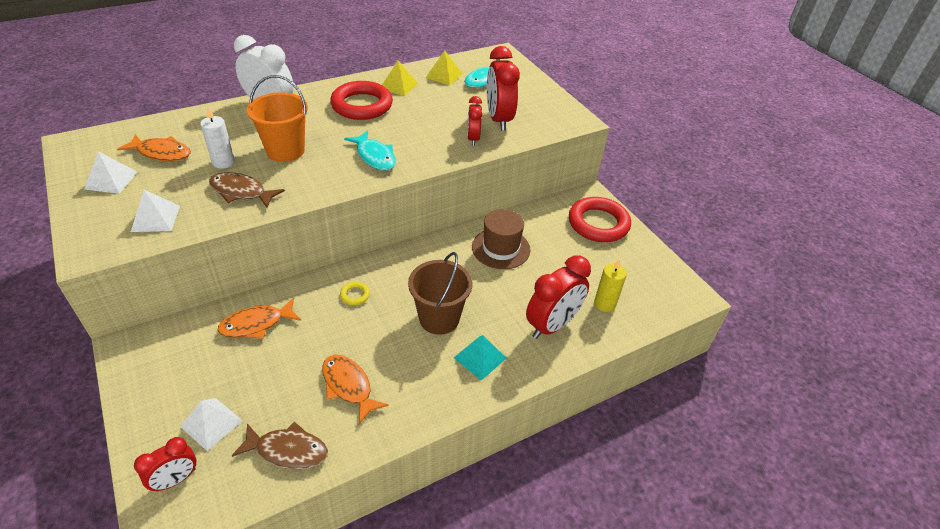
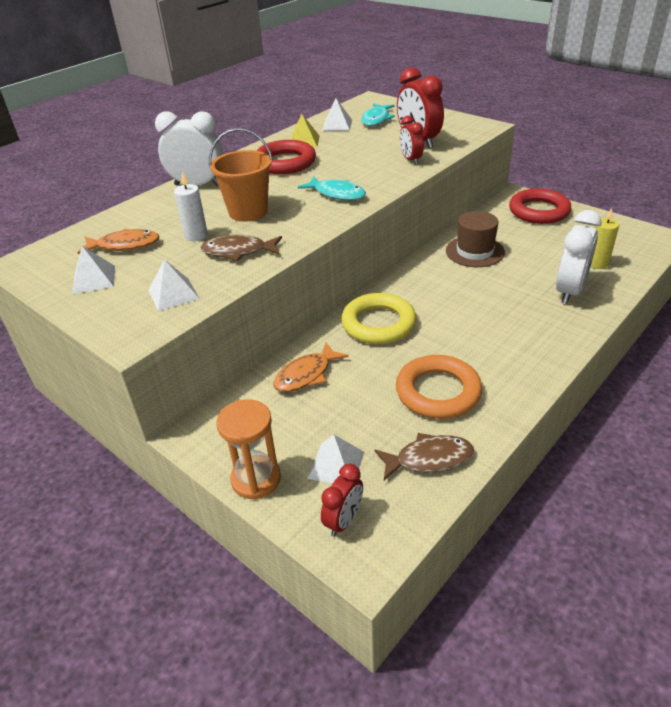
camera: 15 degrees left, 5 degrees down
orange fish [322,355,389,424] -> orange ring [396,355,482,419]
yellow ring [340,282,370,305] -> yellow ring [341,293,416,344], size x2.42
brown bucket [408,252,472,335] -> none
yellow pyramid [426,51,463,85] -> white pyramid [322,98,352,131]
turquoise pyramid [454,335,506,380] -> none
red clock [526,255,591,339] -> white clock [556,210,602,304]
none -> orange hourglass [216,399,281,500]

